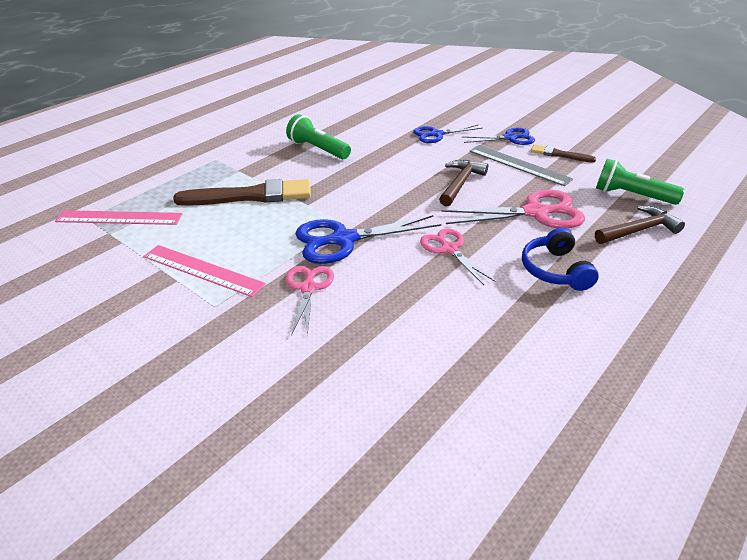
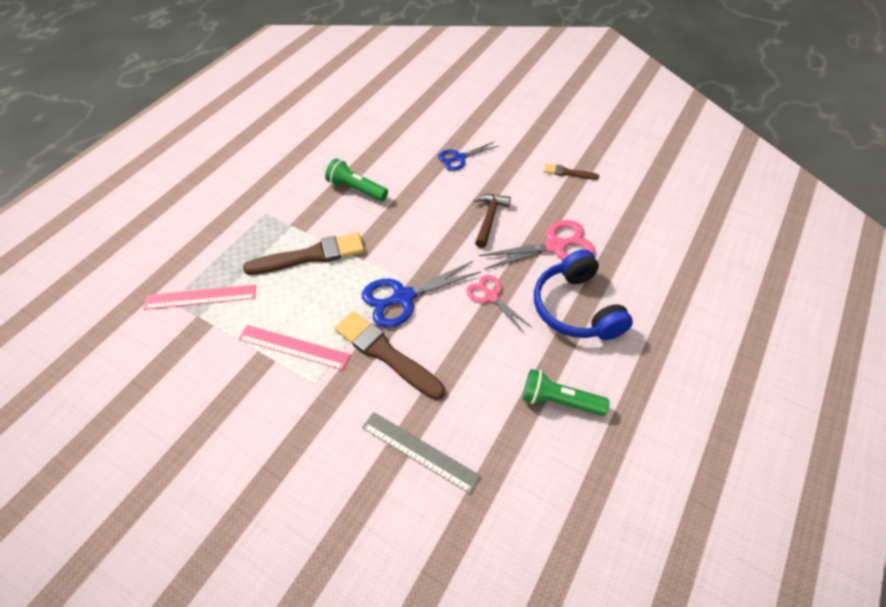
camera: 10 degrees left, 15 degrees up
pink scissors [286,266,334,336] -> brown brush [334,311,445,400]
blue scissors [463,128,535,145] -> none
grey ruler [470,145,573,186] -> grey ruler moved to [362,412,481,494]
blue headphones [522,228,599,291] -> blue headphones [534,250,633,340], size x1.62
brown hammer [595,205,685,244] -> none
green flashlight [596,159,685,205] -> green flashlight moved to [523,369,610,416]

